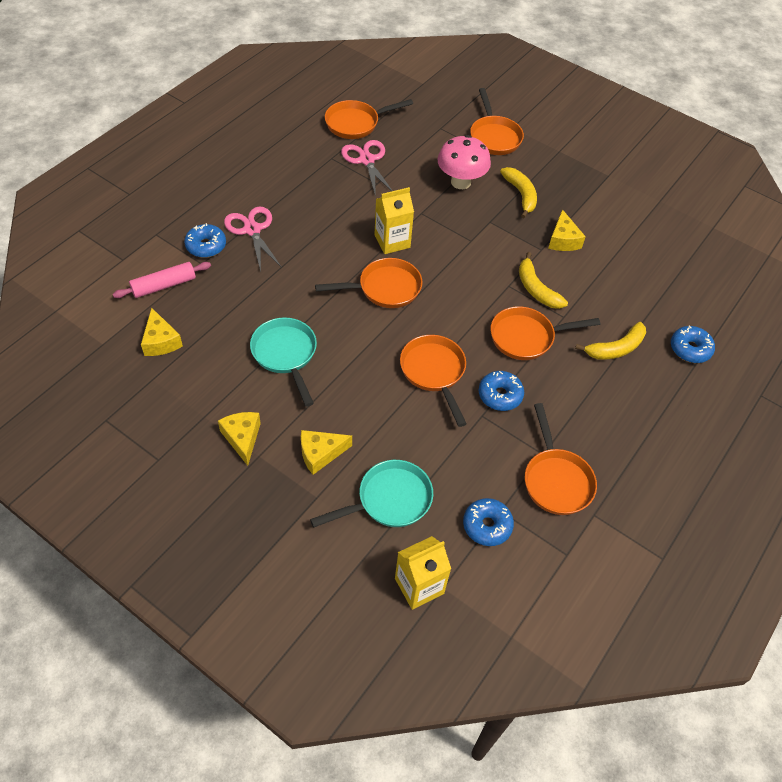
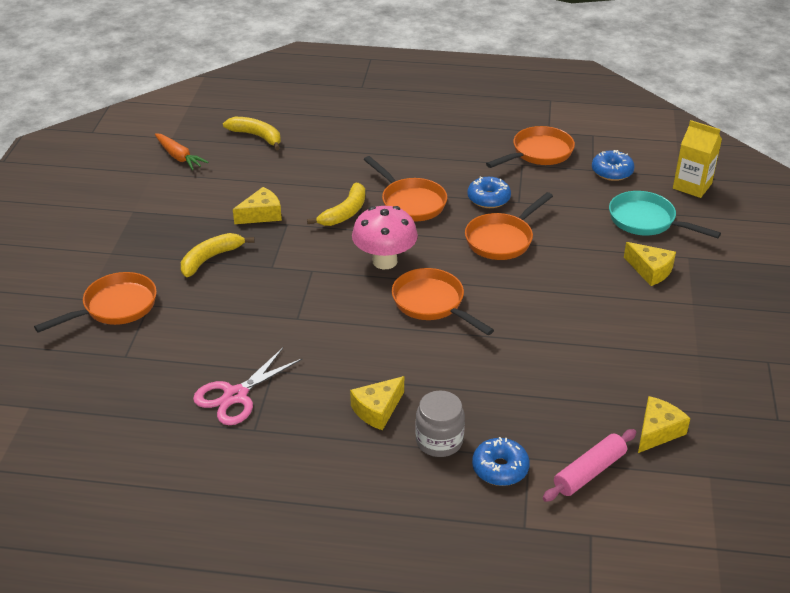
camera: 115 degrees left, 15 degrees down
pink rolling pin [113,262,211,298] -> pink rolling pin turned 75 degrees counterclockwise [543,429,636,502]
yellow cheese [218,412,261,466] -> yellow cheese moved to [350,376,404,430]
pink scissors [224,206,282,272] -> grey jar [415,390,465,457]
turquoise pan [250,317,317,407] -> none
orange pan [325,99,413,139] -> none
yellow carton [374,187,414,254] -> none
pink mushroom [437,135,491,189] -> pink mushroom moved to [352,206,418,269]
yellow banana [575,322,646,360] -> yellow banana moved to [223,117,281,150]
blue donut [671,325,715,363] -> none
none -> orange carrot [155,133,208,170]

